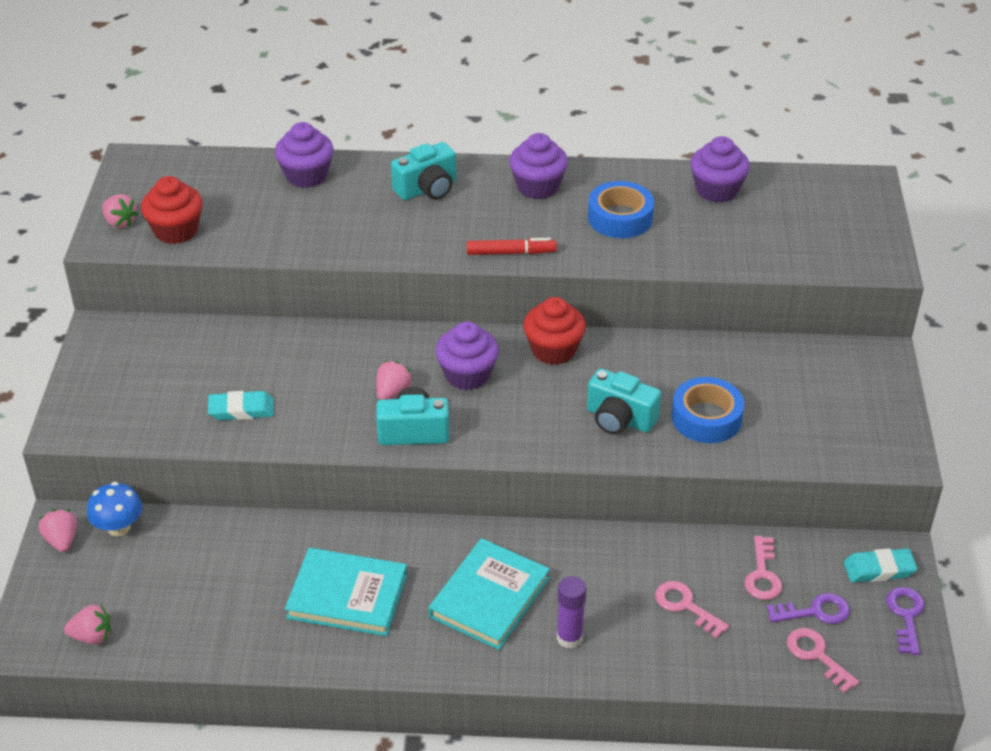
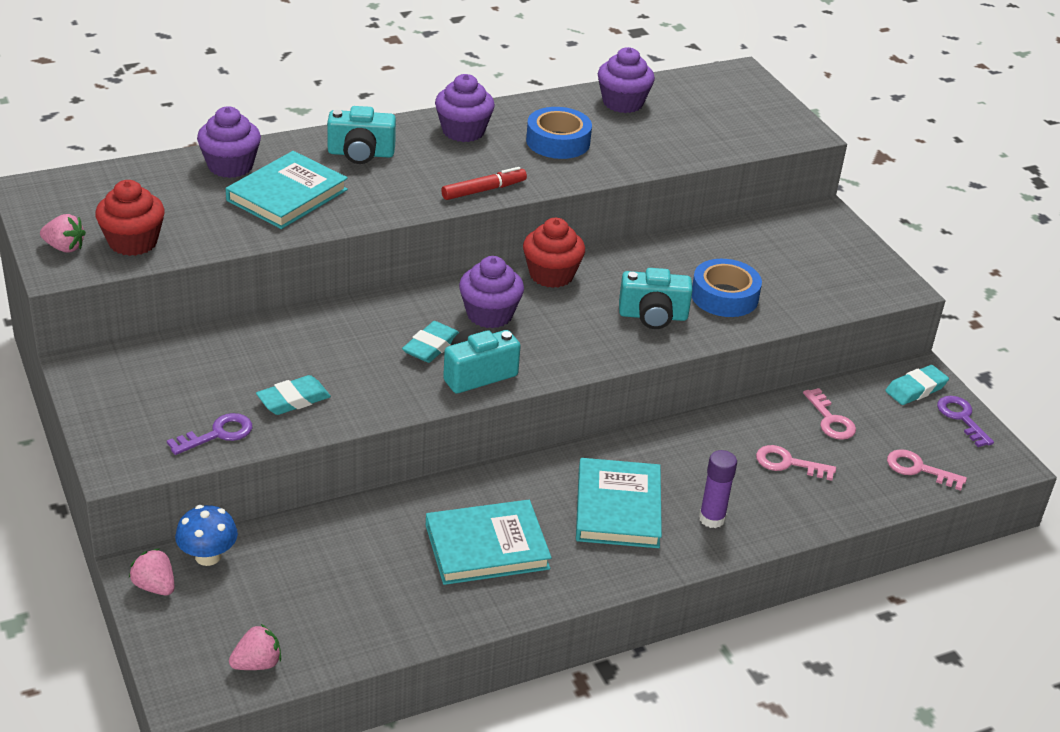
camera: 30 degrees left, 5 degrees down
pink strawberry [377,361,413,400] -> turquoise eraser [402,321,459,363]
turquoise camera [391,142,456,200] -> turquoise camera turned 60 degrees clockwise [327,106,396,164]
purple key [767,593,850,624] -> purple key moved to [167,413,252,455]
none -> turquoise book [226,151,348,229]

